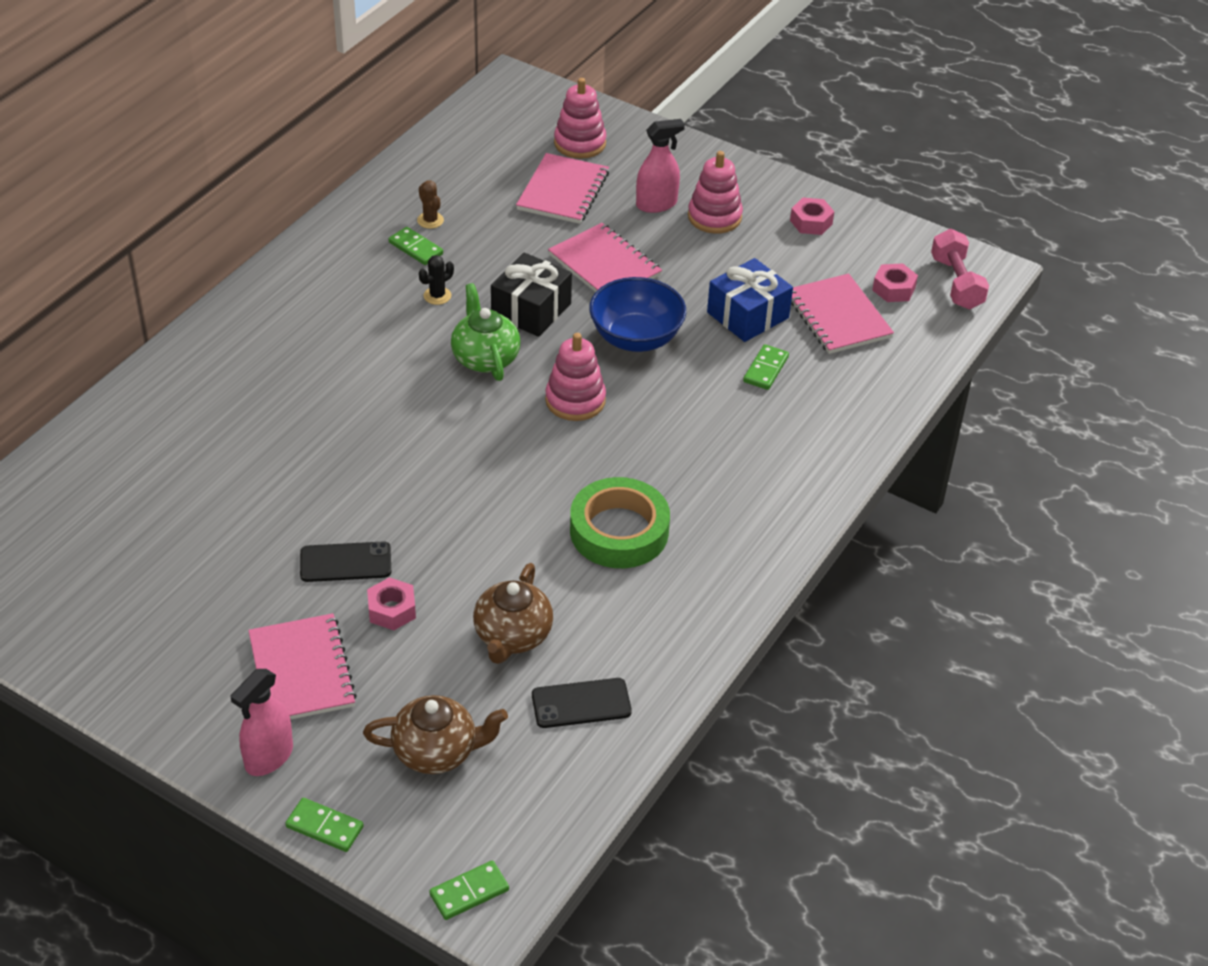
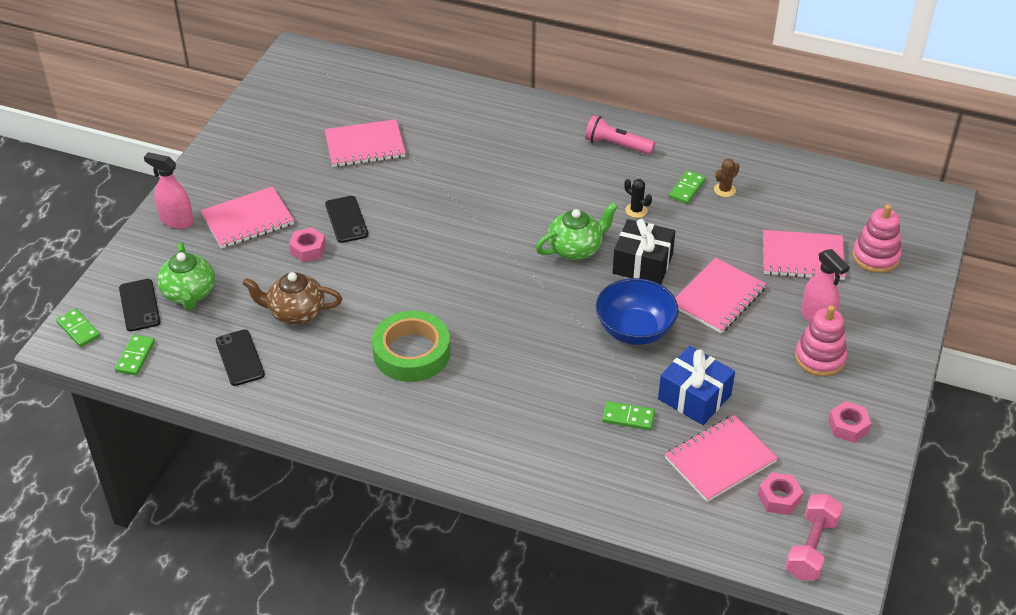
camera: 80 degrees right, 0 degrees up
green domino [285,798,364,852] -> green domino moved to [115,335,155,375]
brown teapot [363,695,508,774] -> green teapot [157,242,215,310]
pink stacking toy [545,333,606,421] -> none
pink dumbbell [931,229,989,309] -> pink dumbbell turned 45 degrees counterclockwise [785,494,843,580]
none -> black phone [119,279,161,331]
none -> pink notebook [325,119,406,167]
none -> pink flashlight [585,115,655,155]

